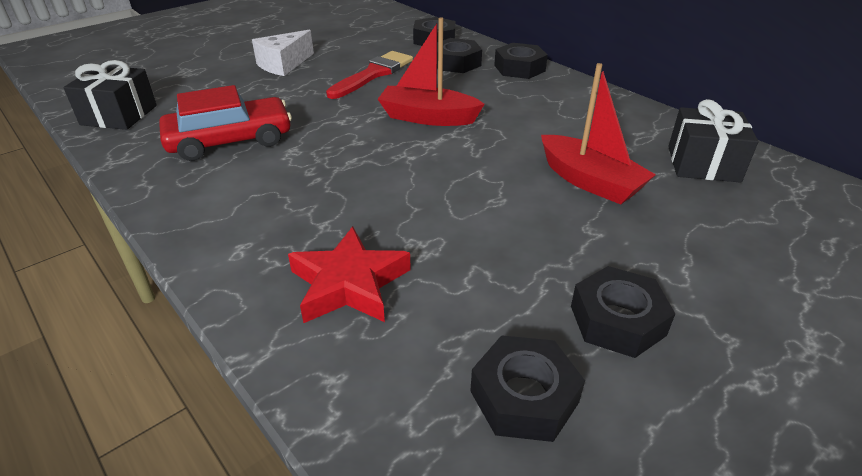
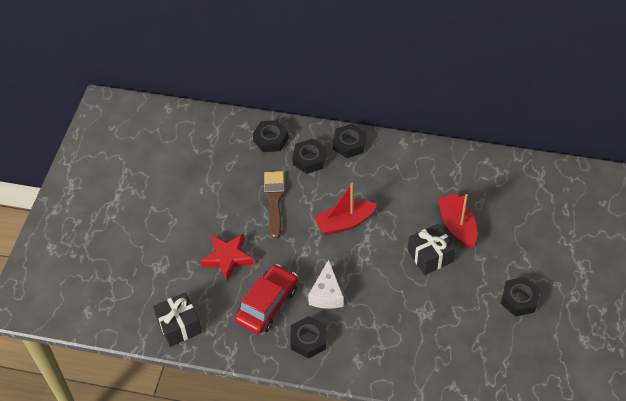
camera: 35 degrees left, 15 degrees up
white cheese [252,30,314,76] -> white cheese moved to [308,259,344,309]
red star [288,226,411,323] -> red star moved to [200,234,254,282]
red brush [326,51,413,99] -> brown brush [264,171,285,239]
black nut [470,335,585,442] -> black nut moved to [290,316,326,359]
red boat [541,63,656,204] -> red boat turned 120 degrees counterclockwise [437,193,477,249]
black gift [668,99,758,183] -> black gift moved to [408,224,456,275]

